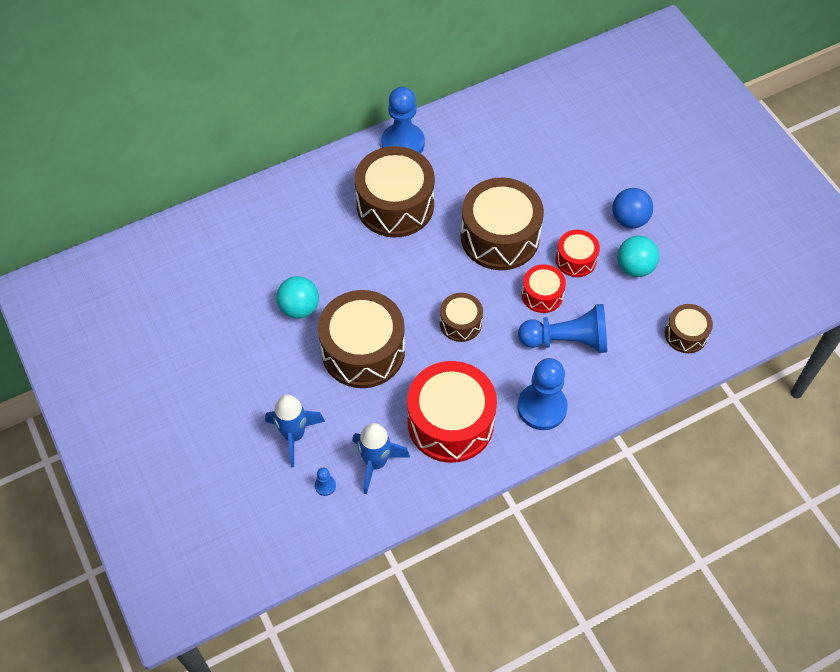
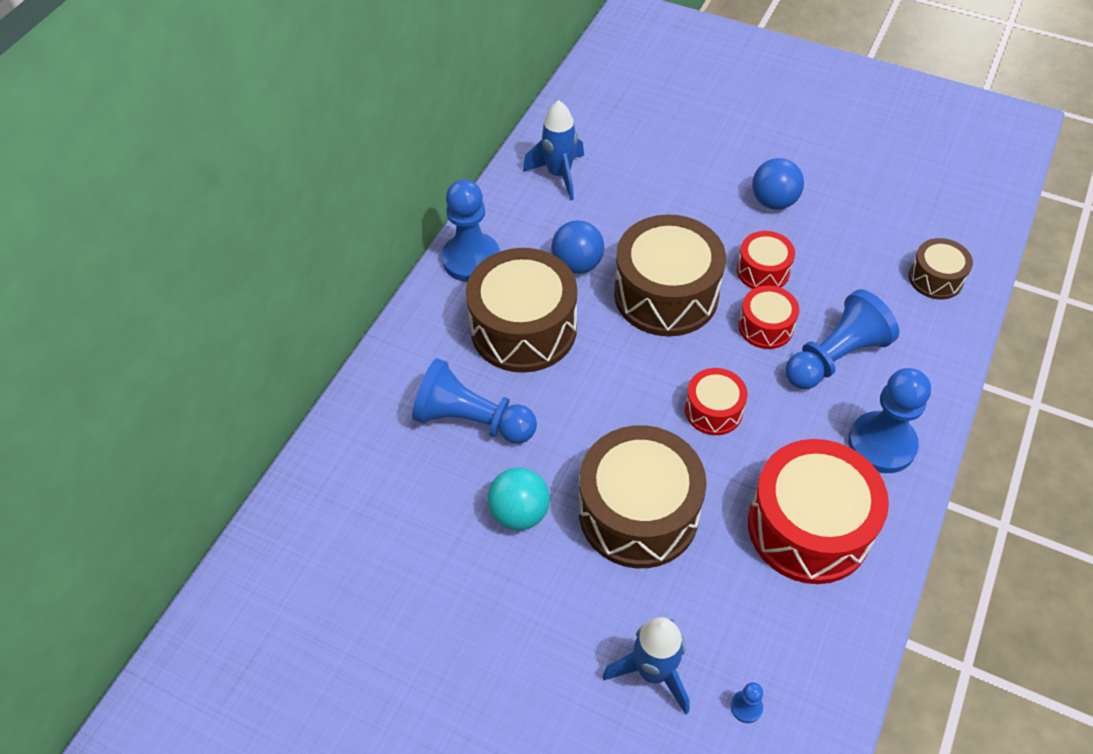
camera: 35 degrees left, 5 degrees down
blue rocket [352,423,410,494] -> blue rocket moved to [523,100,584,201]
brown drum [440,293,483,342] -> red drum [685,368,748,435]
turquoise ball [617,236,659,277] -> none
none -> blue pawn [412,358,537,444]
none -> blue ball [551,220,604,274]

